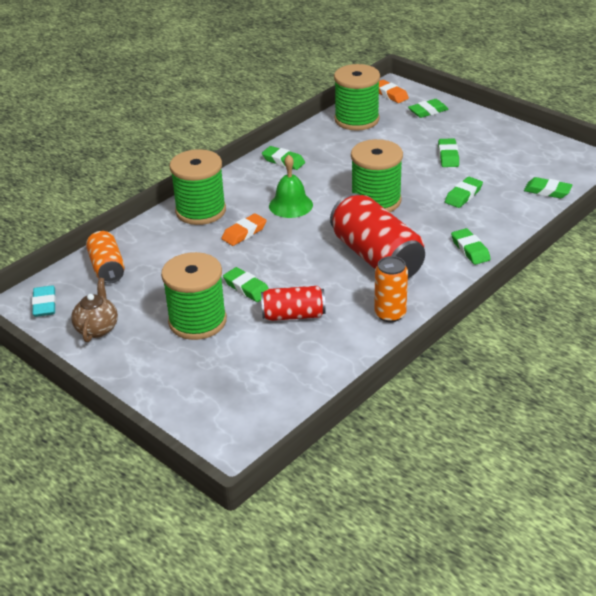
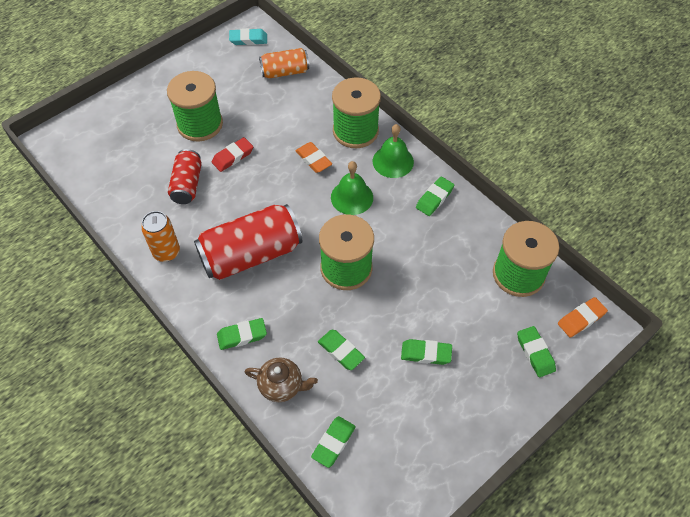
camera: 95 degrees right, 20 degrees up
brown teapot [71,278,118,342] -> brown teapot moved to [245,357,318,402]
green eraser [223,267,269,302] -> red eraser [212,137,253,172]
none -> green bell [373,124,414,178]

